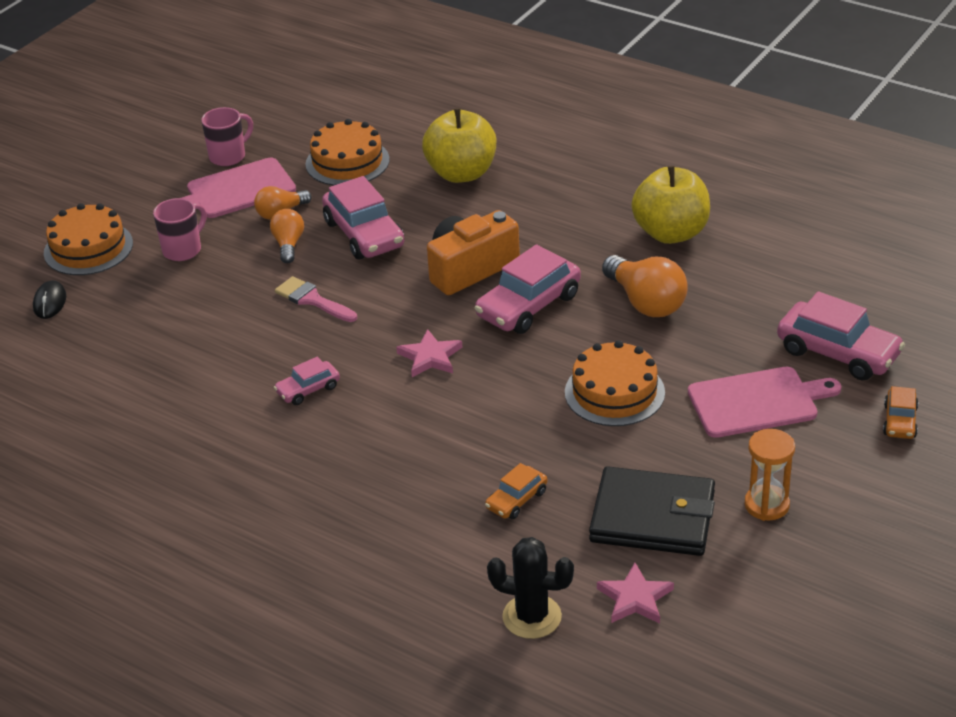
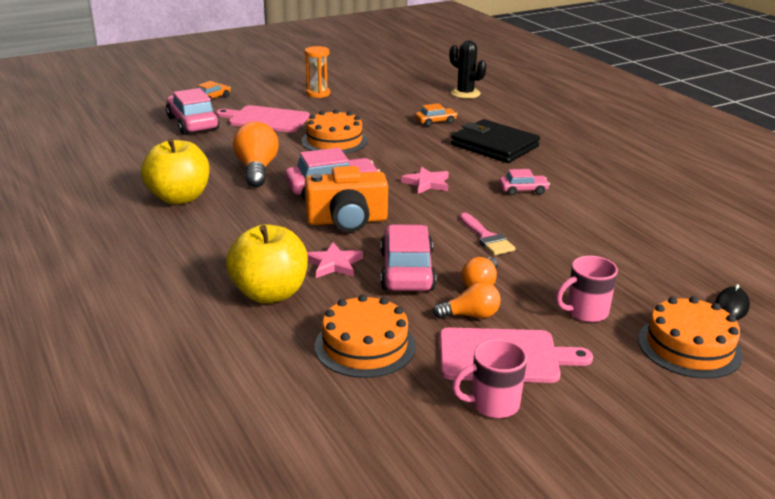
camera: 155 degrees left, 10 degrees down
black wallet [589,466,715,556] -> black wallet moved to [451,119,540,163]
pink star [597,563,674,623] -> pink star moved to [307,243,363,278]

